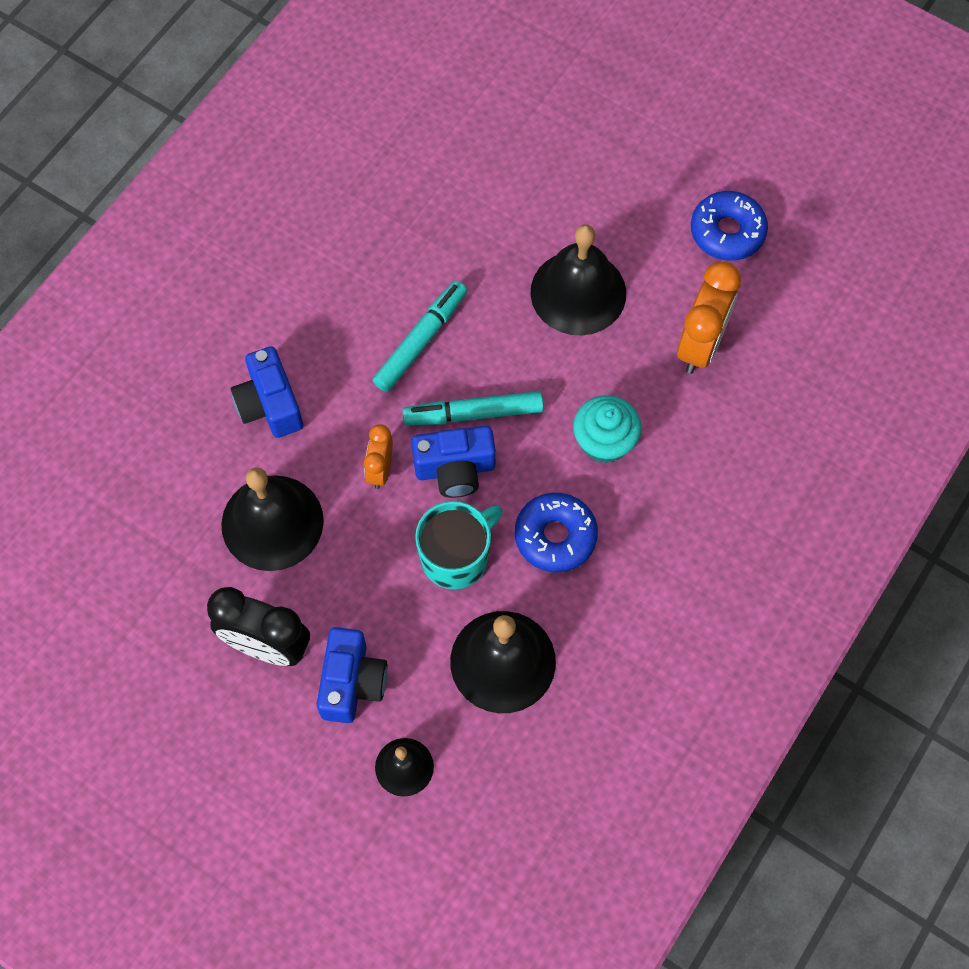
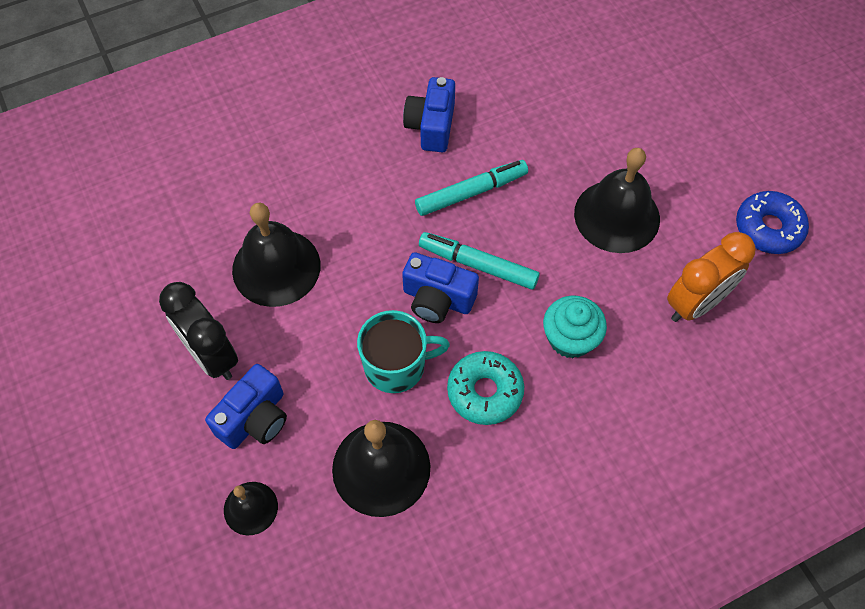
camera: 30 degrees right, 5 degrees down
blue camera [231,346,303,438] -> blue camera moved to [403,77,455,152]
orange clock [364,424,393,489] -> none
blue donut [515,493,598,572] -> turquoise donut [447,351,524,425]

